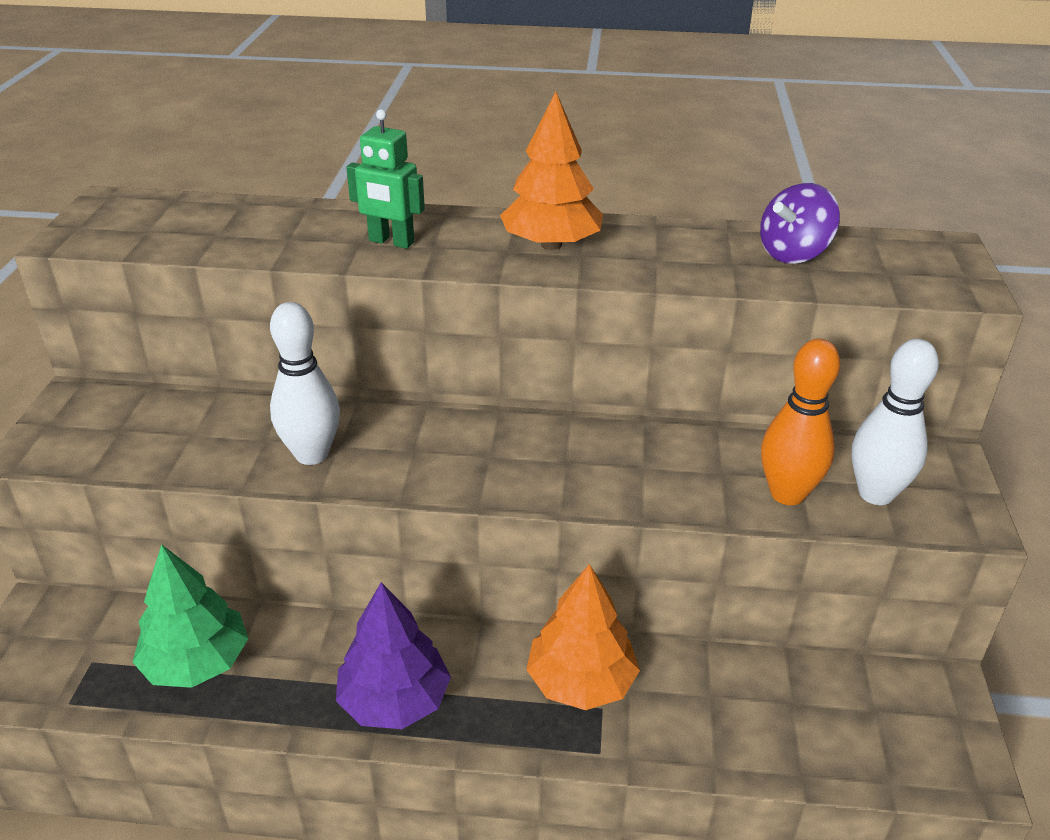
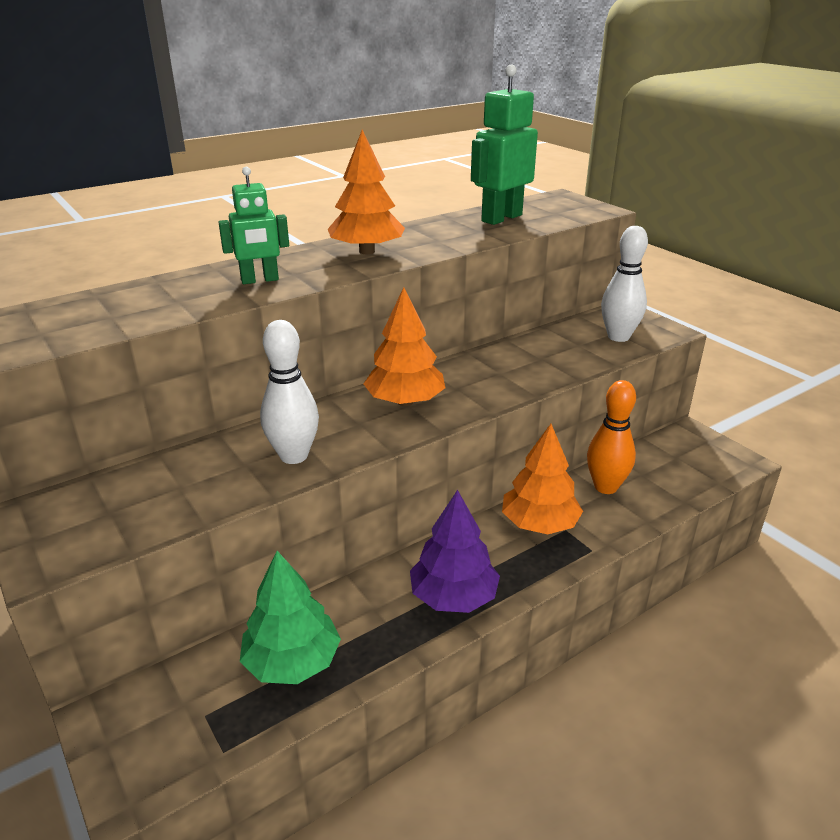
camera: 40 degrees left, 5 degrees down
purple spinning top [760,183,840,264] -> green robot [471,65,538,225]
orange bowling pin [761,339,840,505] -> orange bowling pin moved to [587,380,636,494]
none -> orange tree [363,287,446,406]

